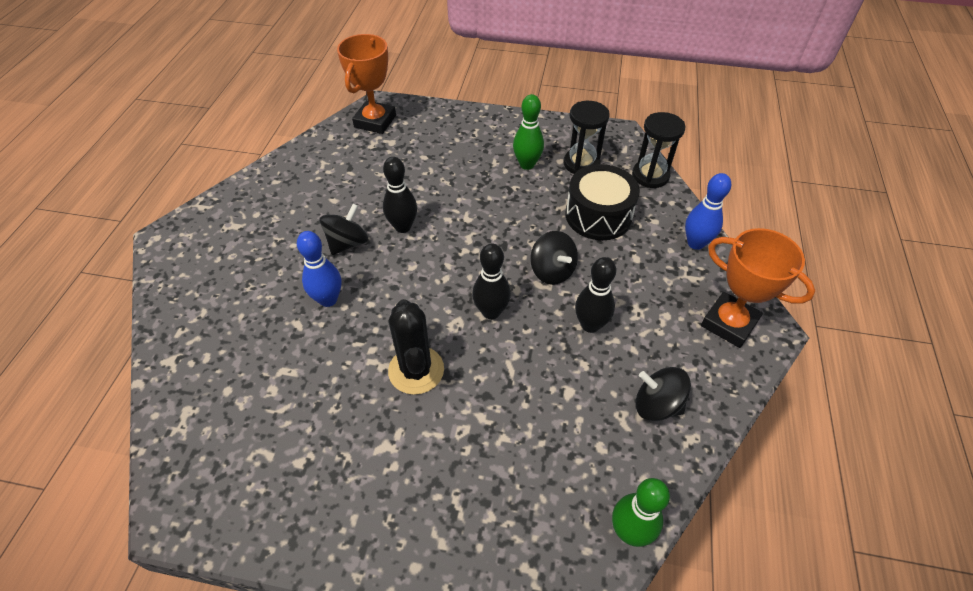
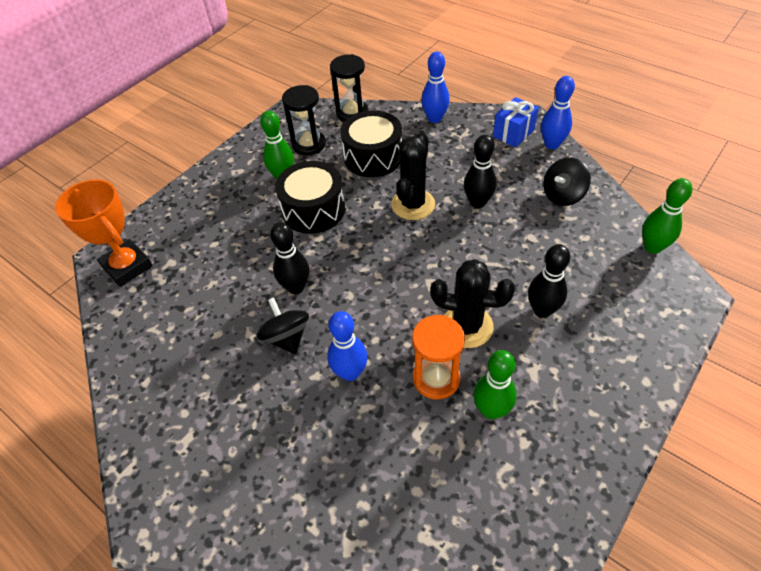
camera: 60 degrees left, 0 degrees up
black bowling pin [472,244,511,319] -> black bowling pin moved to [528,244,570,318]
black spinning top [530,231,578,285] -> black cactus [391,132,435,220]
orange trophy [701,228,815,348] -> blue gift [493,97,539,147]
none -> black drum [275,161,345,234]
none -> orange hourglass [412,315,465,399]
none -> green bowling pin [473,350,517,419]
none -> blue bowling pin [541,76,575,149]

